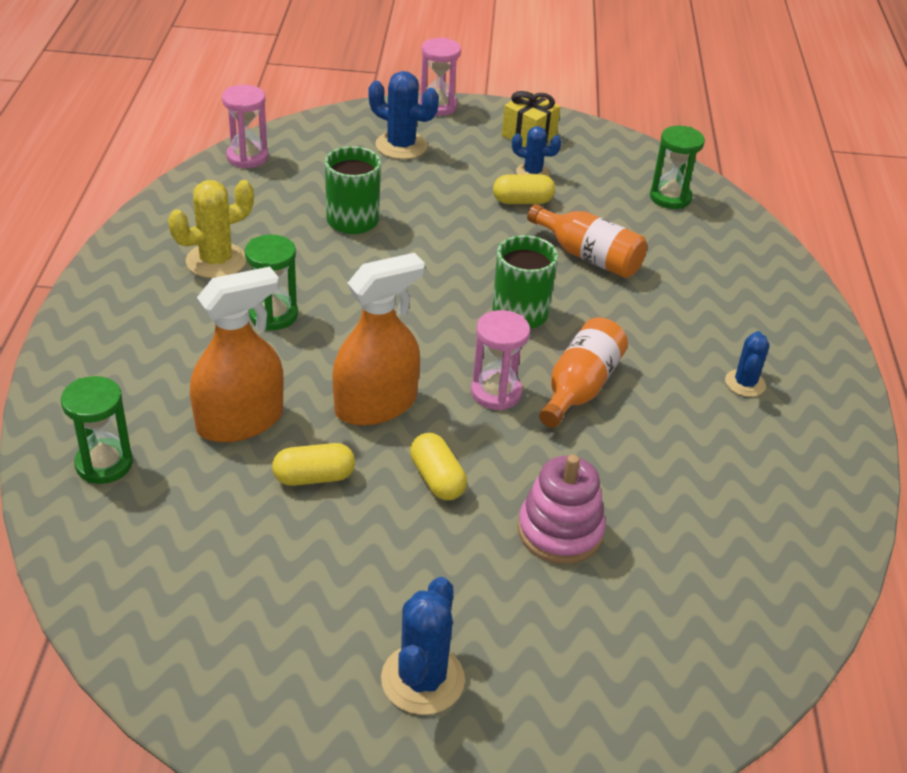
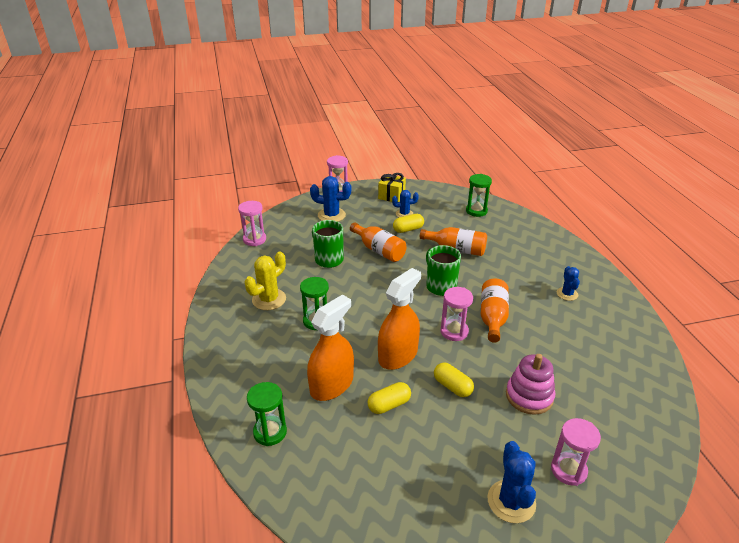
camera: 15 degrees left, 5 degrees down
none -> orange bottle [350,222,406,262]
none -> pink hourglass [551,418,601,486]

